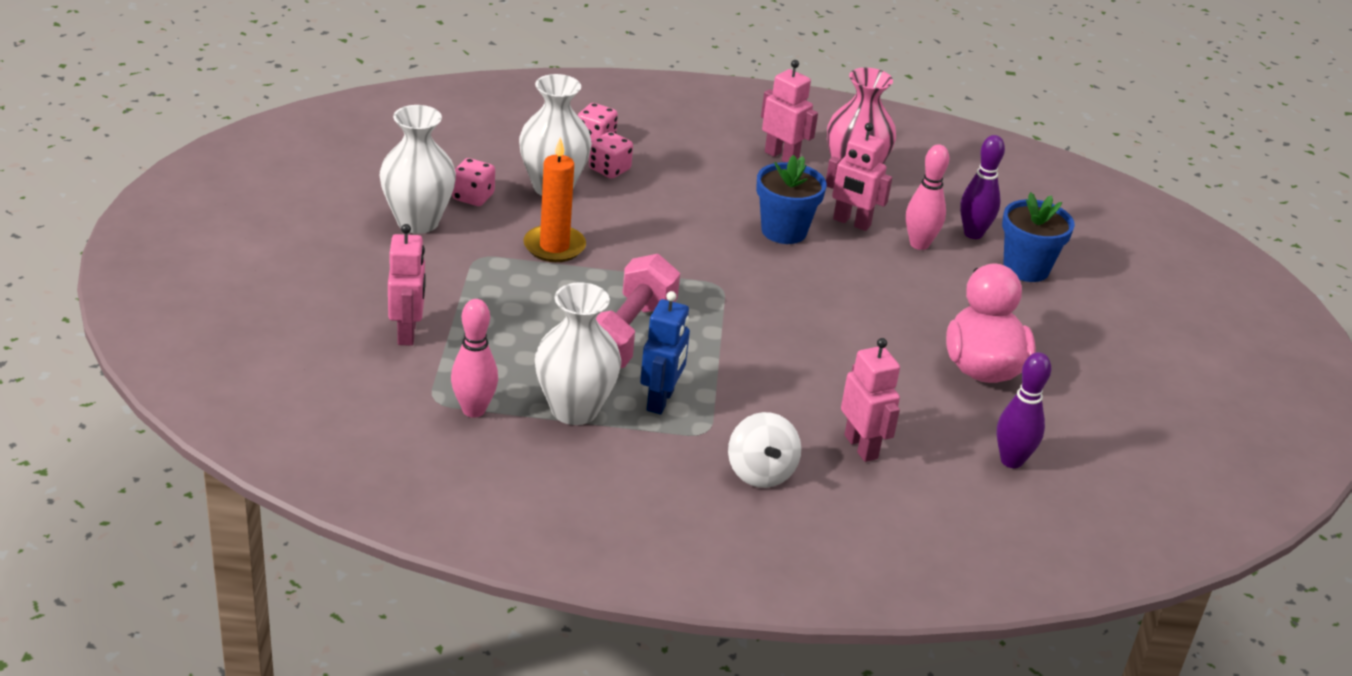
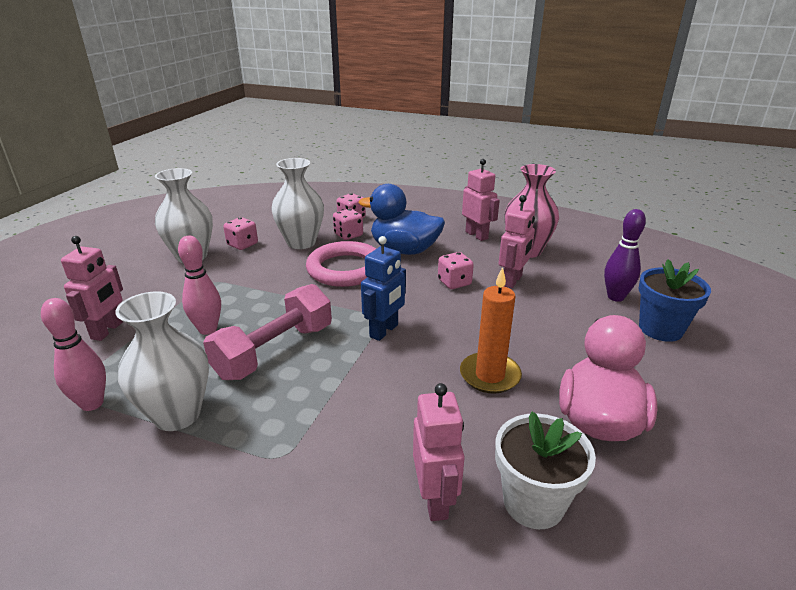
camera: 20 degrees right, 5 degrees down
orange candle [523,137,586,262] -> orange candle moved to [460,267,522,394]
blue robot [640,291,690,414] -> blue robot moved to [361,236,406,341]
white spinning top [728,412,801,488] -> none
blue flower pot [756,155,827,244] -> pink dice [438,252,474,289]
pink robot [826,123,892,231] -> pink robot turned 105 degrees counterclockwise [499,195,535,289]
pink bowling pin [906,144,949,250] -> pink bowling pin moved to [178,236,221,335]
purple bowling pin [996,352,1051,468] -> none
none -> pink ring [306,241,376,287]
none -> blue duck [359,184,445,255]
none -> white flower pot [495,411,596,529]

